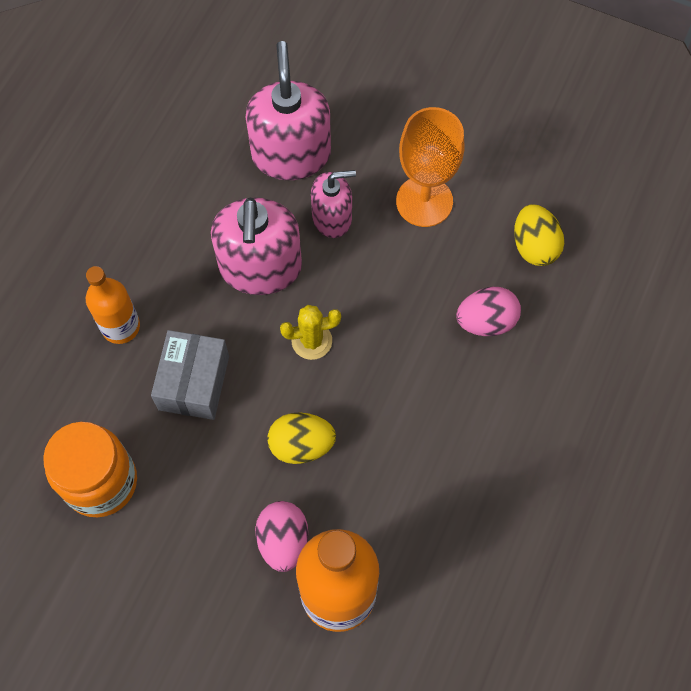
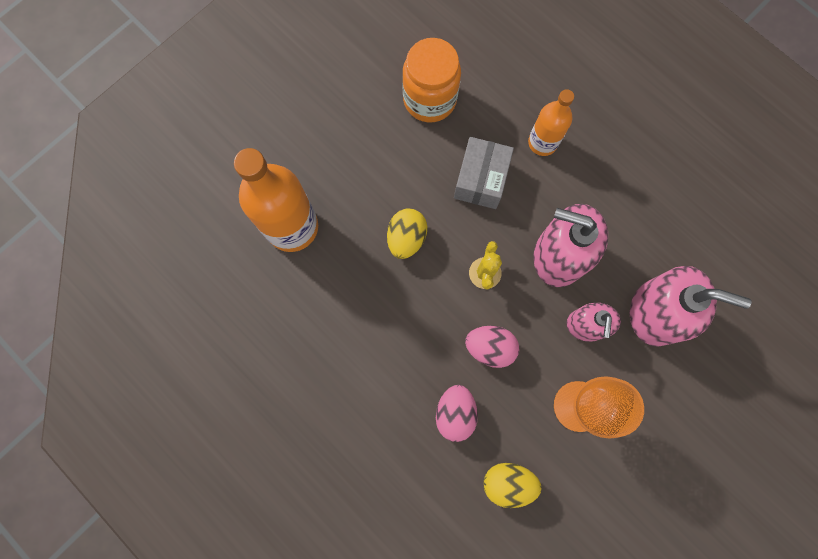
camera: 110 degrees right, 10 degrees up
grey box [151,330,229,420] -> grey box turned 75 degrees clockwise [454,137,514,209]
pink egg [255,501,309,572] -> pink egg moved to [465,326,519,368]

